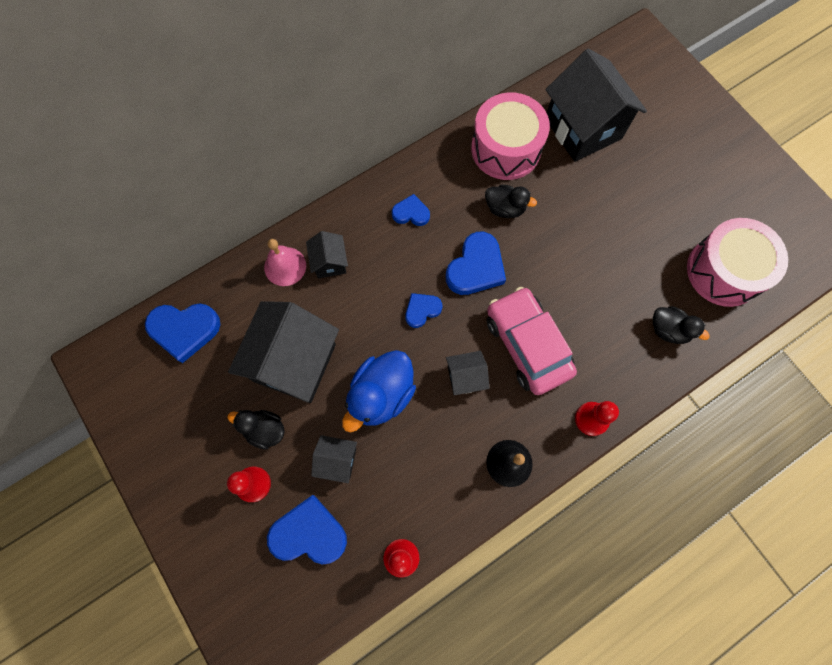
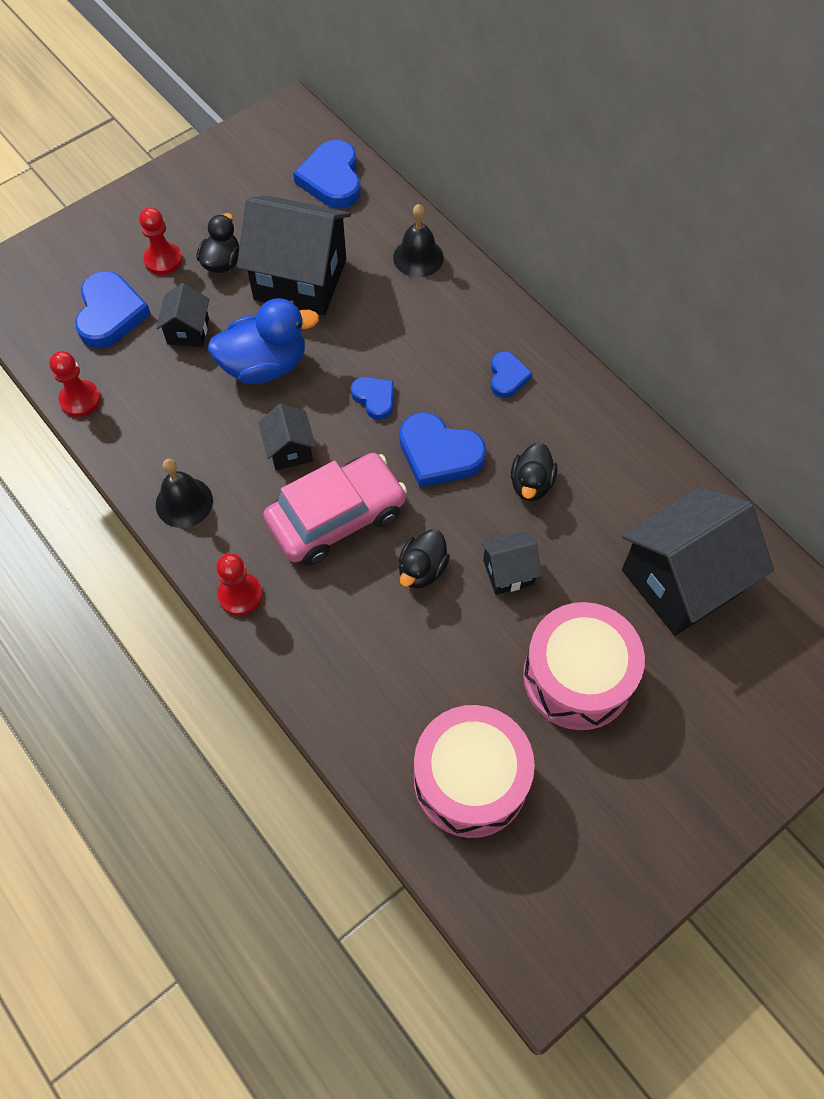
camera: 85 degrees right, 10 degrees down
pink bell [264,239,306,286] -> black bell [393,204,444,277]
black house [306,231,348,279] -> black house moved to [481,531,542,595]
blue duck [342,350,416,433] -> blue duck turned 135 degrees clockwise [208,298,319,384]
pink drum [471,92,550,180] -> pink drum moved to [523,602,645,730]
black duck [653,306,710,344] -> black duck moved to [399,529,450,589]

